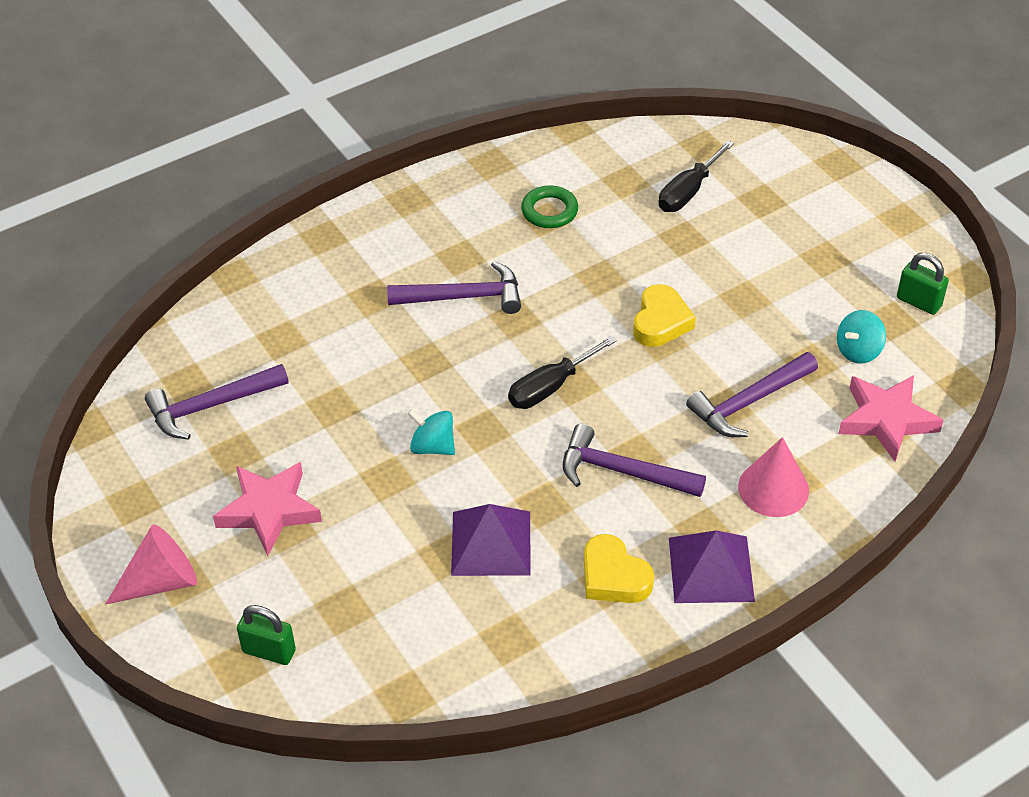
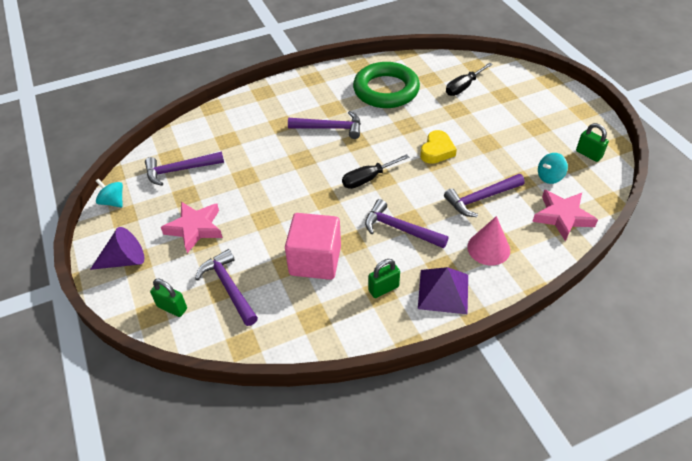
camera: 10 degrees right, 0 degrees up
pink cone [105,525,197,605] -> purple cone [90,227,144,270]
turquoise spinning top [407,409,455,455] -> turquoise spinning top moved to [96,179,123,207]
purple pyramid [451,504,531,576] -> pink cube [285,213,341,280]
green ring [521,185,578,228] -> green ring [353,62,420,108], size x2.13
yellow heart [584,534,654,603] -> green padlock [368,259,400,298]
none -> purple hammer [195,249,258,326]

